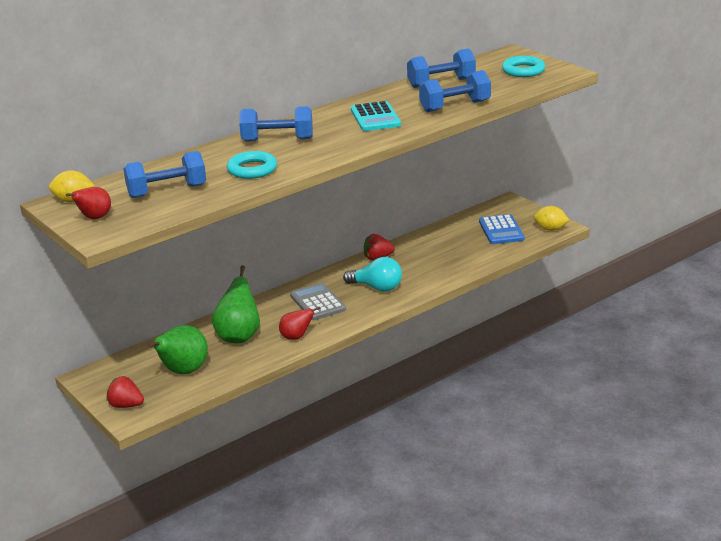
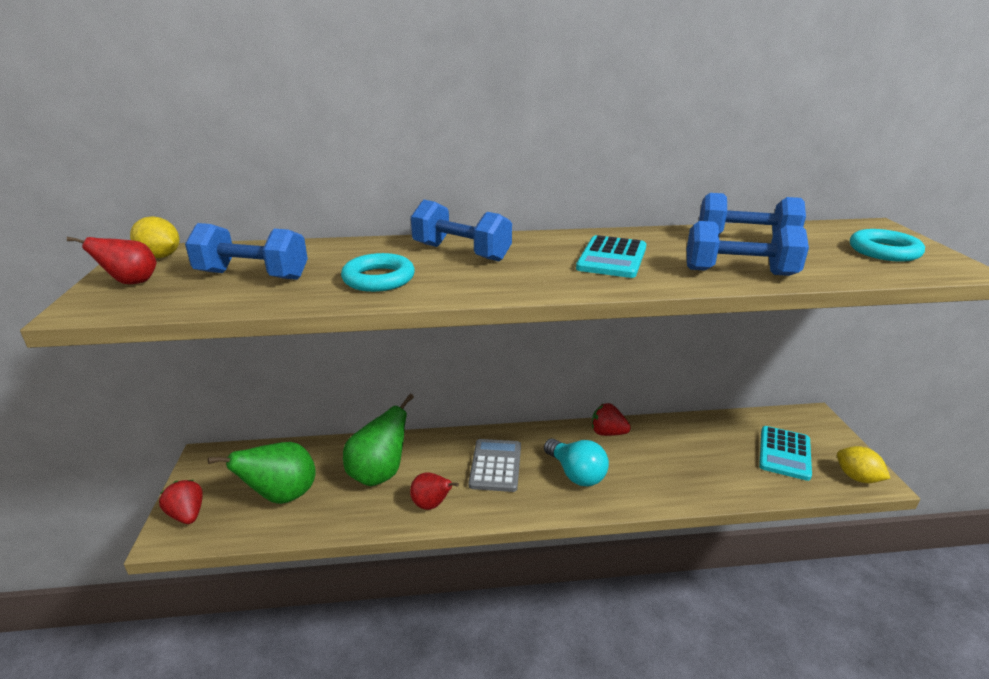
camera: 30 degrees right, 0 degrees up
blue calculator [479,214,524,244] -> turquoise calculator [759,426,812,481]

